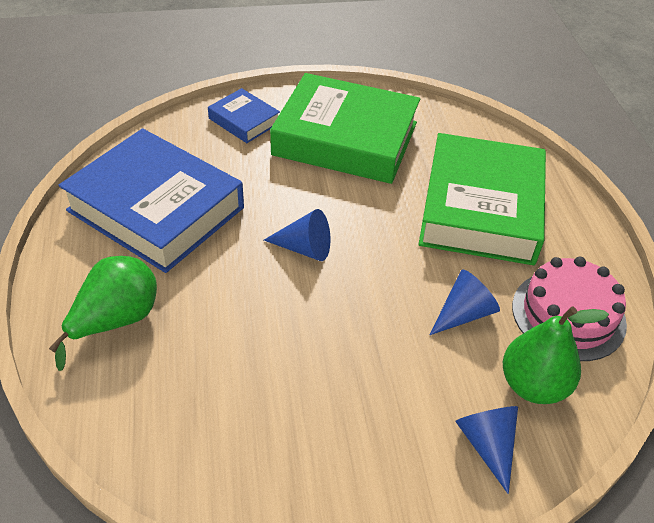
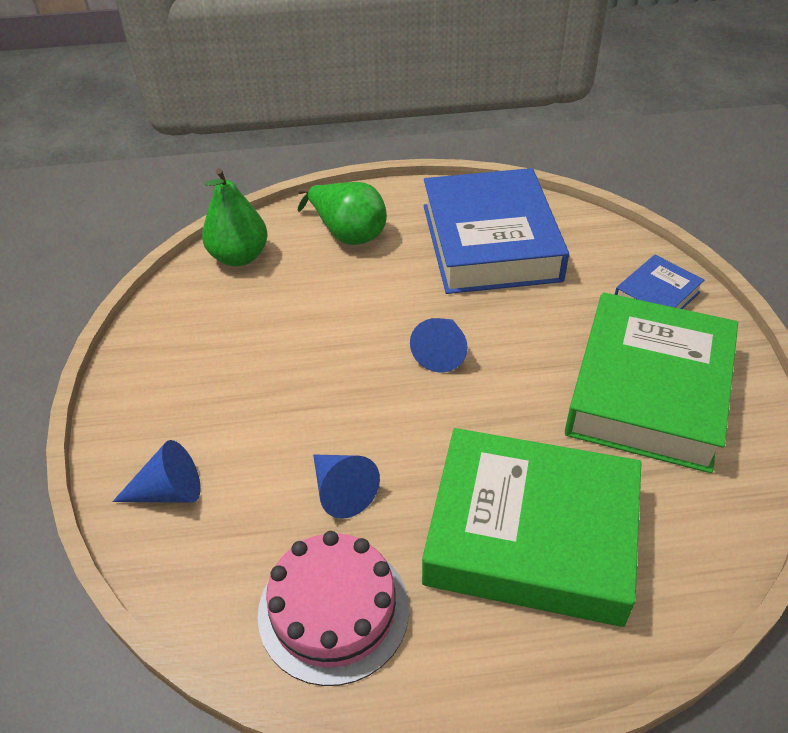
camera: 95 degrees right, 0 degrees up
blue book [59,128,244,273] -> blue book turned 45 degrees counterclockwise [424,168,569,294]
green pear [503,306,609,404] -> green pear moved to [202,168,268,266]

